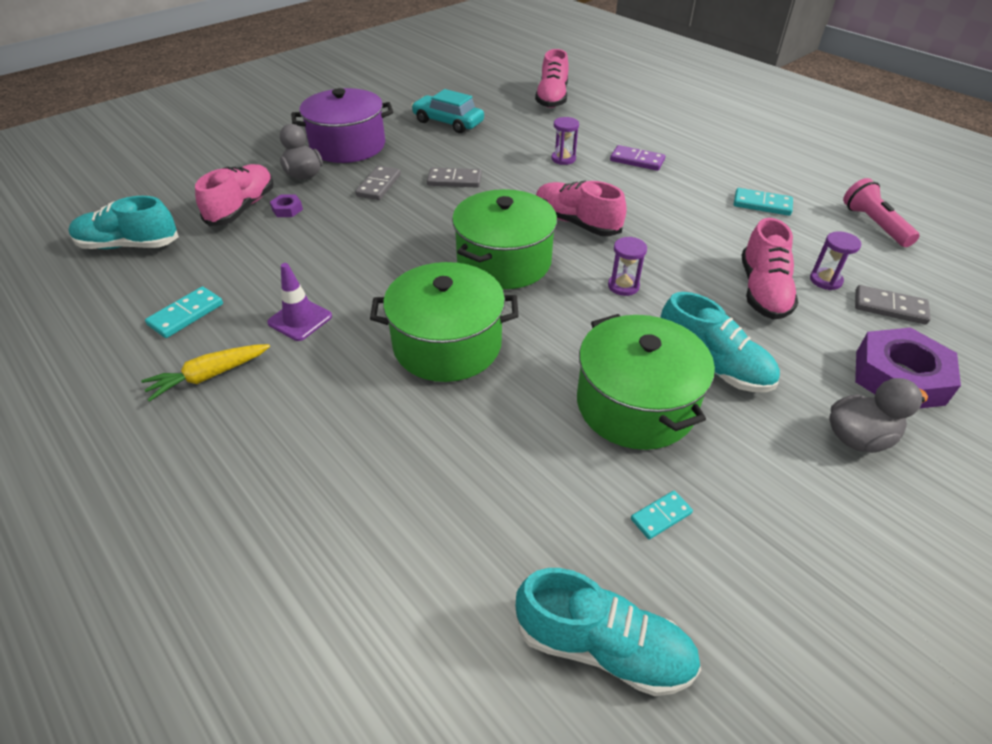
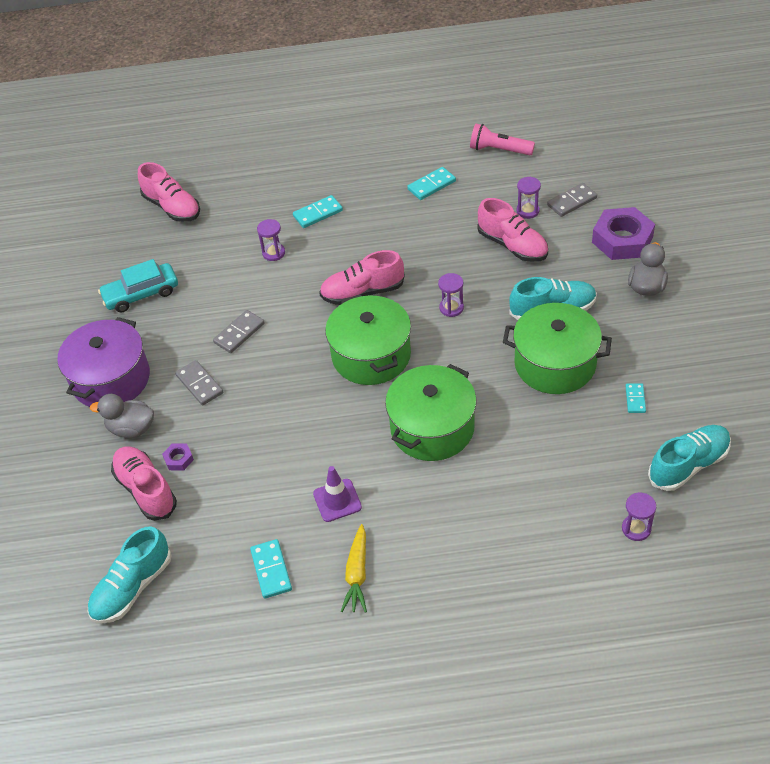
camera: 50 degrees left, 5 degrees up
purple domino [610,145,665,171] -> turquoise domino [293,195,343,228]
none -> purple hourglass [622,492,656,541]

